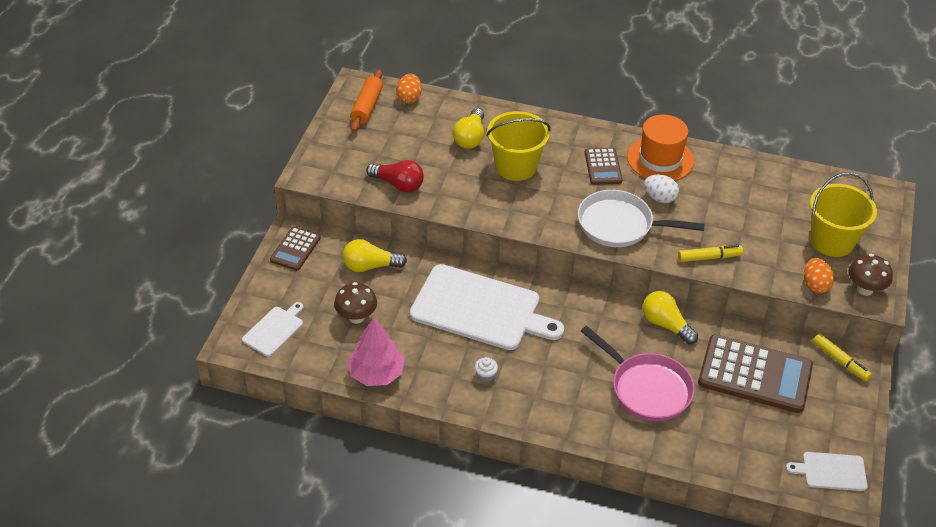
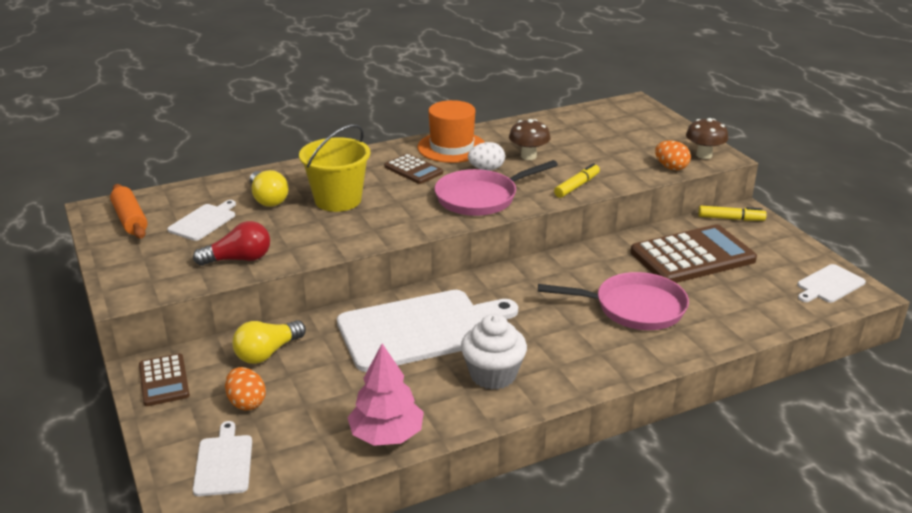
camera: 40 degrees left, 15 degrees down
brown mushroom [334,282,377,324] -> brown mushroom moved to [509,119,550,160]
orange egg [396,74,422,103] -> orange egg moved to [225,367,266,411]
white cupcake [474,357,498,382] -> white cupcake [461,314,527,390], size x2.26
white pan [578,190,705,247] -> pink pan [435,160,558,216]
yellow light bulb [643,291,698,344] -> none
yellow bucket [810,172,877,257] -> none
none -> white cutting board [167,200,236,241]

